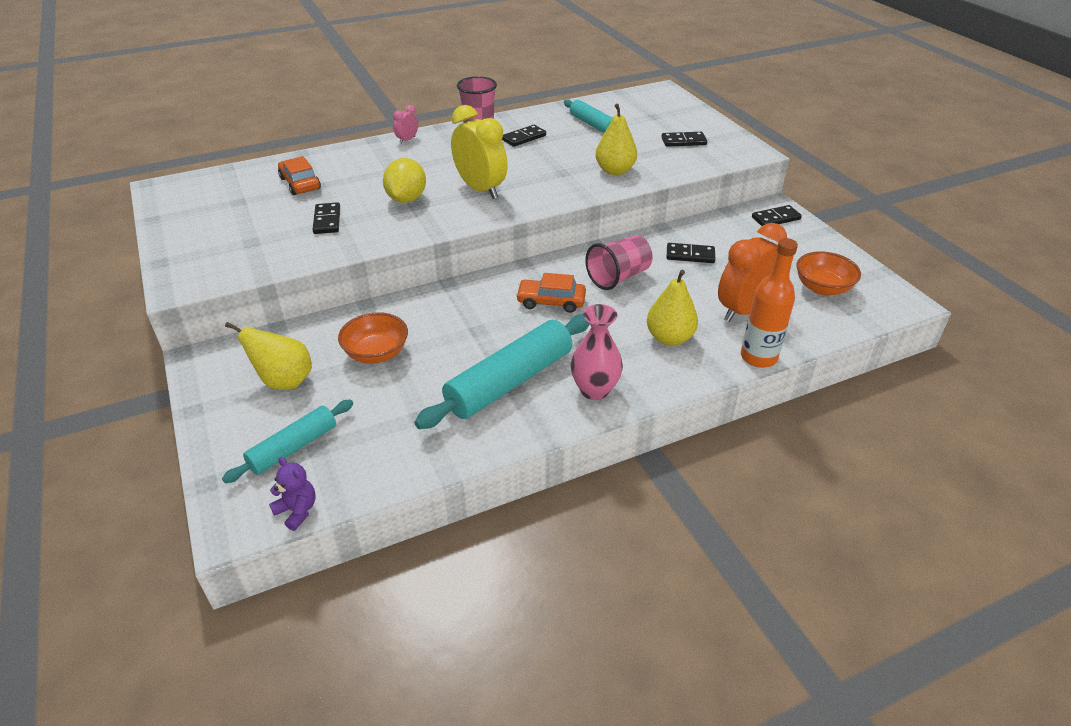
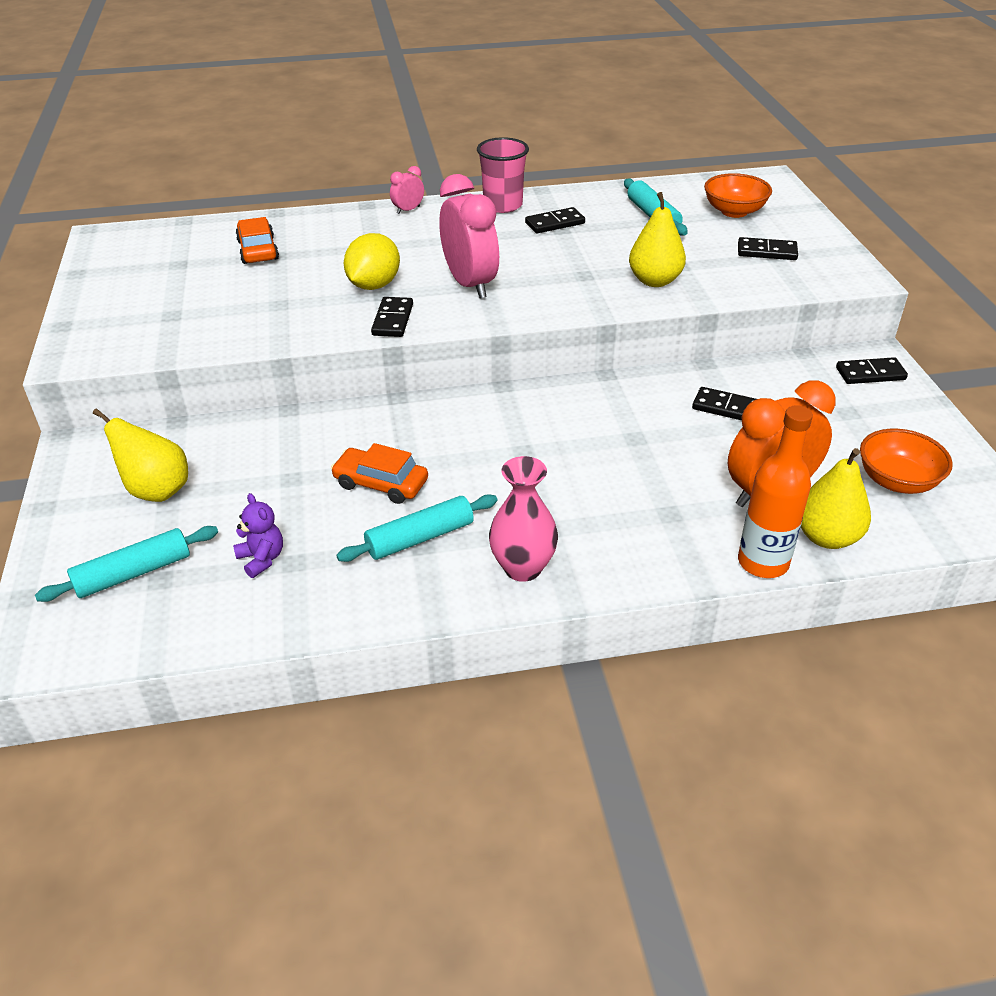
camera: 15 degrees right, 0 degrees up
purple teddy bear [269,457,316,531] -> purple teddy bear moved to [233,493,283,578]
black domino [313,202,340,234] -> black domino moved to [371,297,413,337]
orange bowl [338,312,408,364] -> orange bowl moved to [704,173,772,218]
turquoise rolling pin [414,314,590,429] -> turquoise rolling pin [336,494,497,562], size x0.59
yellow clock [451,105,508,199] -> pink clock [439,174,499,299]
orange car [516,273,586,313] -> orange car moved to [331,443,428,504]
pink cup [585,235,653,290] -> none
yellow pear [647,270,698,346] -> yellow pear moved to [801,448,871,549]

